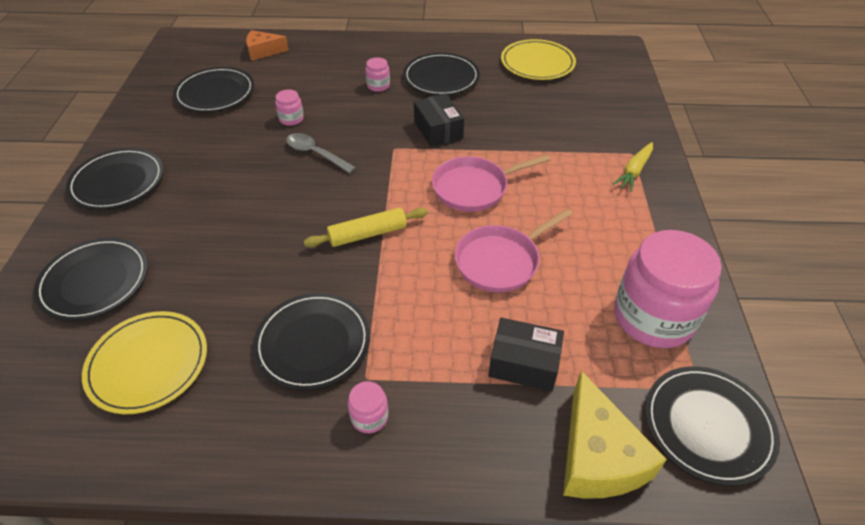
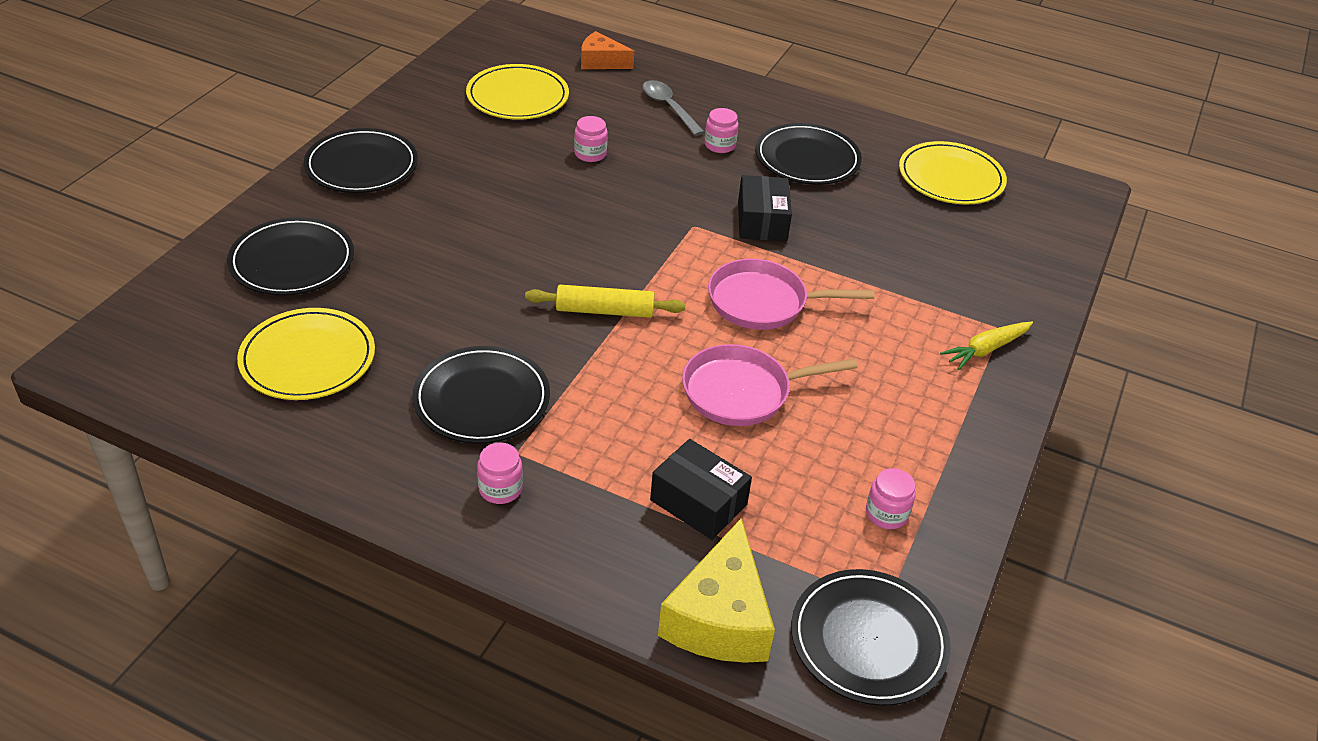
camera: 20 degrees right, 5 degrees down
black plate [173,67,254,112] -> yellow plate [466,64,569,120]
grey spoon [286,133,356,173] -> grey spoon moved to [642,80,704,136]
pink jar [614,230,722,348] -> pink jar [866,468,916,529], size x0.41

